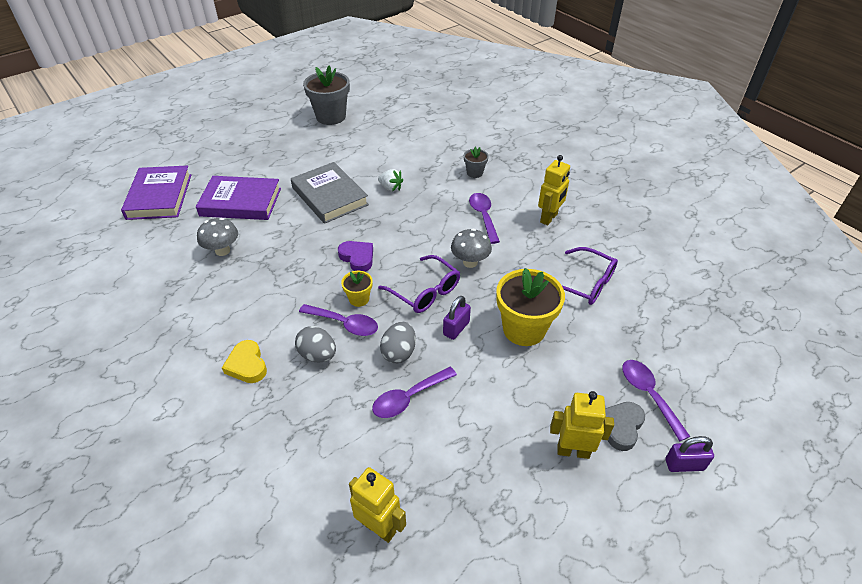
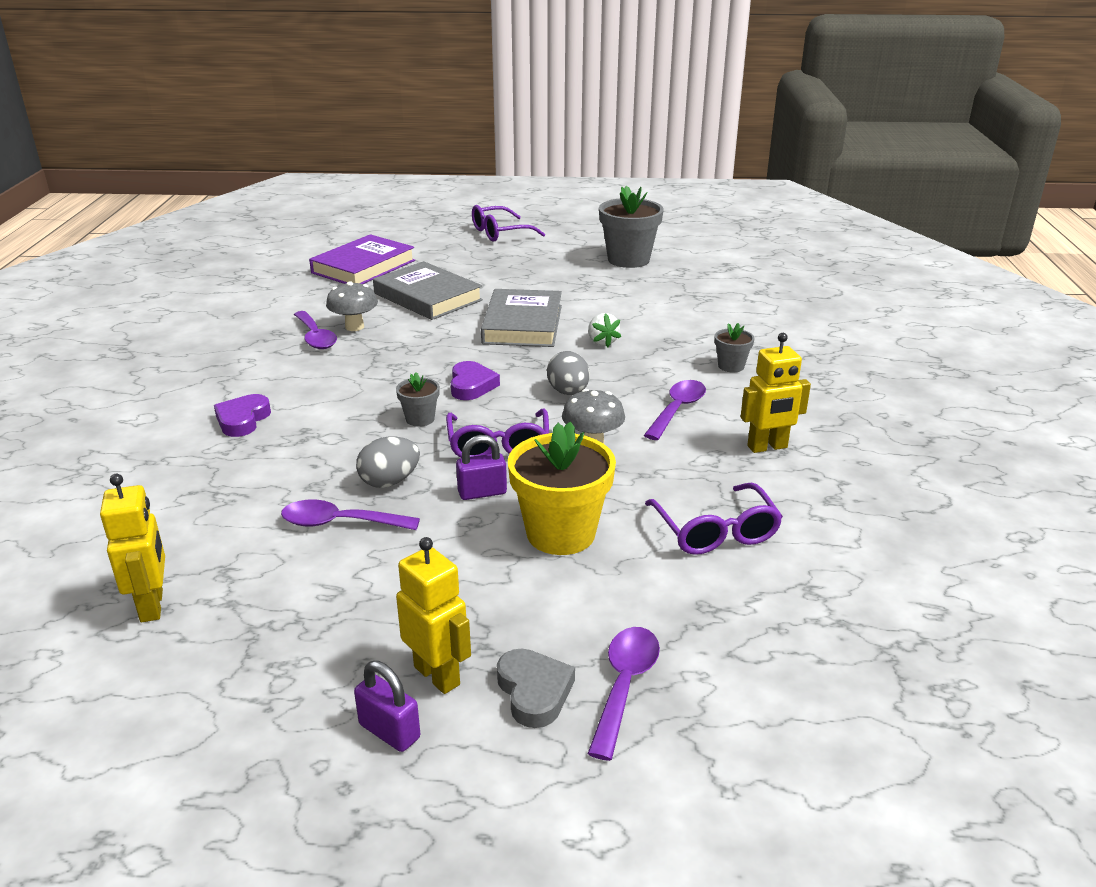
camera: 40 degrees right, 15 degrees down
purple book [196,176,281,220] -> grey book [373,261,483,320]
yellow heart [222,340,267,383] -> purple heart [214,394,271,437]
grey egg [295,326,336,362] -> grey egg moved to [547,351,590,395]
purple spoon [299,304,378,336] -> purple spoon moved to [294,311,337,349]
yellow flower pot [341,271,373,307] -> grey flower pot [396,372,440,427]
grey heart [605,402,645,451] -> grey heart turned 90 degrees clockwise [497,649,575,728]
purple padlock [665,436,714,472] -> purple padlock moved to [354,661,420,752]
none -> purple glasses [472,205,545,242]

